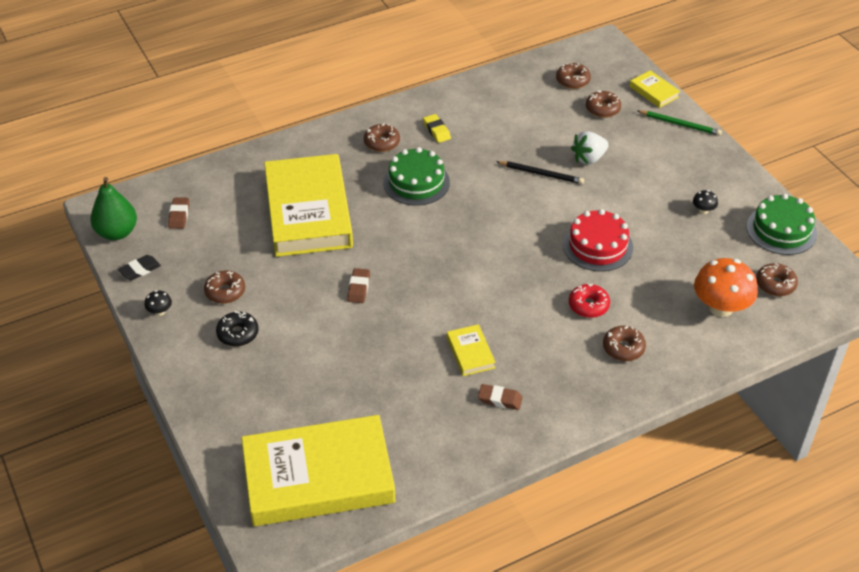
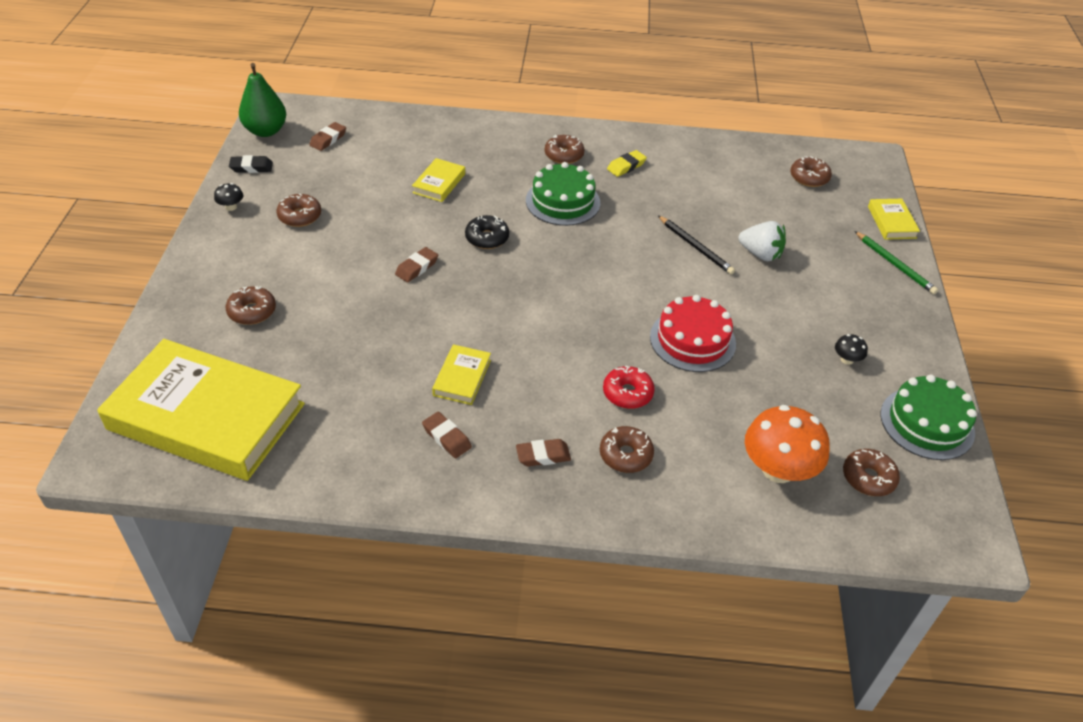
camera: 30 degrees right, 0 degrees up
black donut [216,311,258,346] -> black donut moved to [465,215,509,249]
yellow book [264,154,353,257] -> yellow book [412,158,465,202], size x0.41
yellow eraser [423,114,451,143] -> yellow eraser turned 45 degrees clockwise [607,150,647,177]
white strawberry [571,131,609,165] -> white strawberry turned 150 degrees counterclockwise [738,221,786,261]
brown donut [586,90,621,118] -> brown donut moved to [226,286,276,325]
none -> brown eraser [516,439,571,466]

